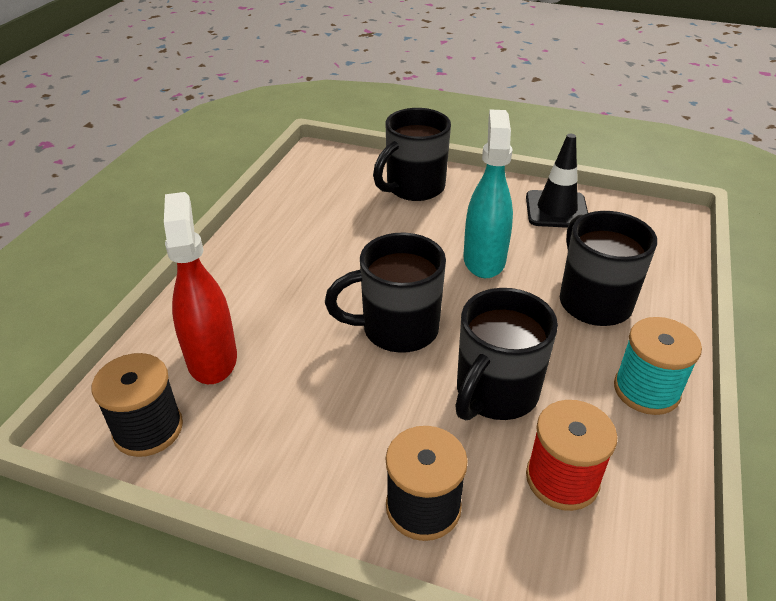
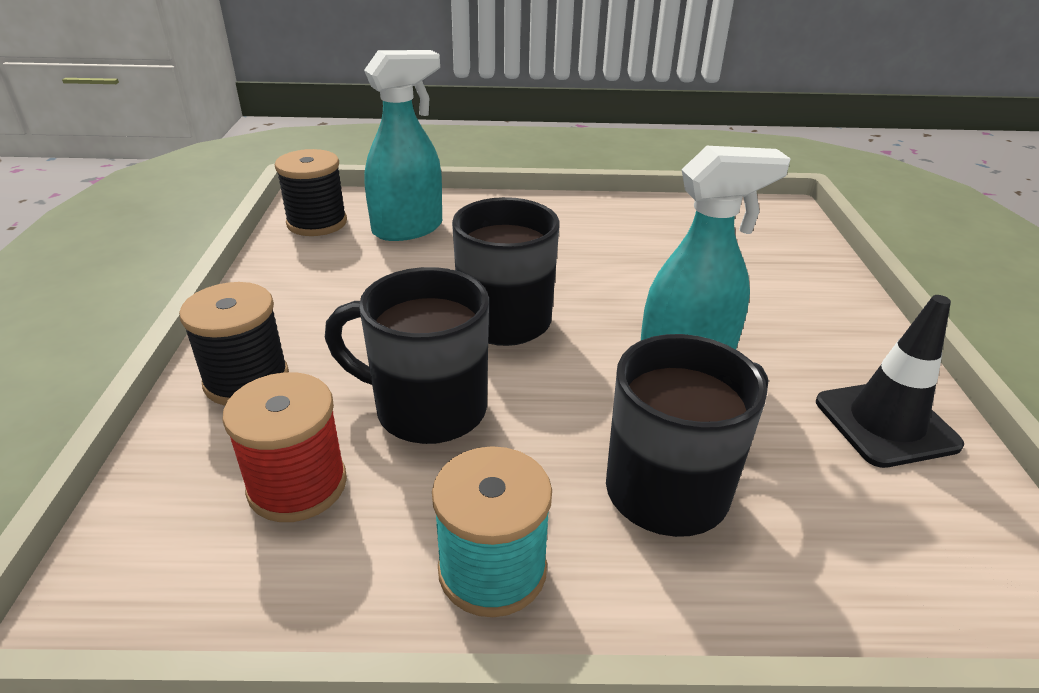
camera: 70 degrees right, 5 degrees down
red spray bottle [164,192,237,384] -> turquoise spray bottle [364,50,442,241]
black mug [373,108,451,201] -> none

